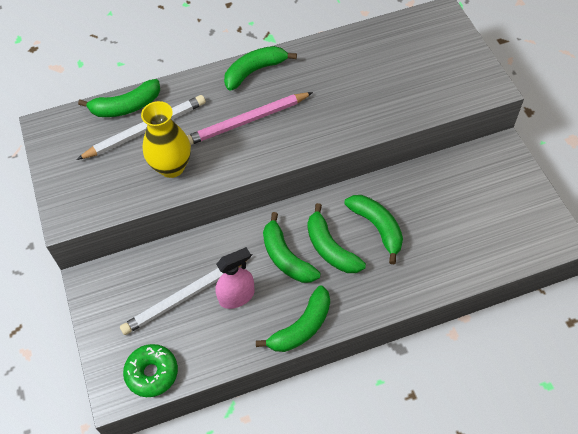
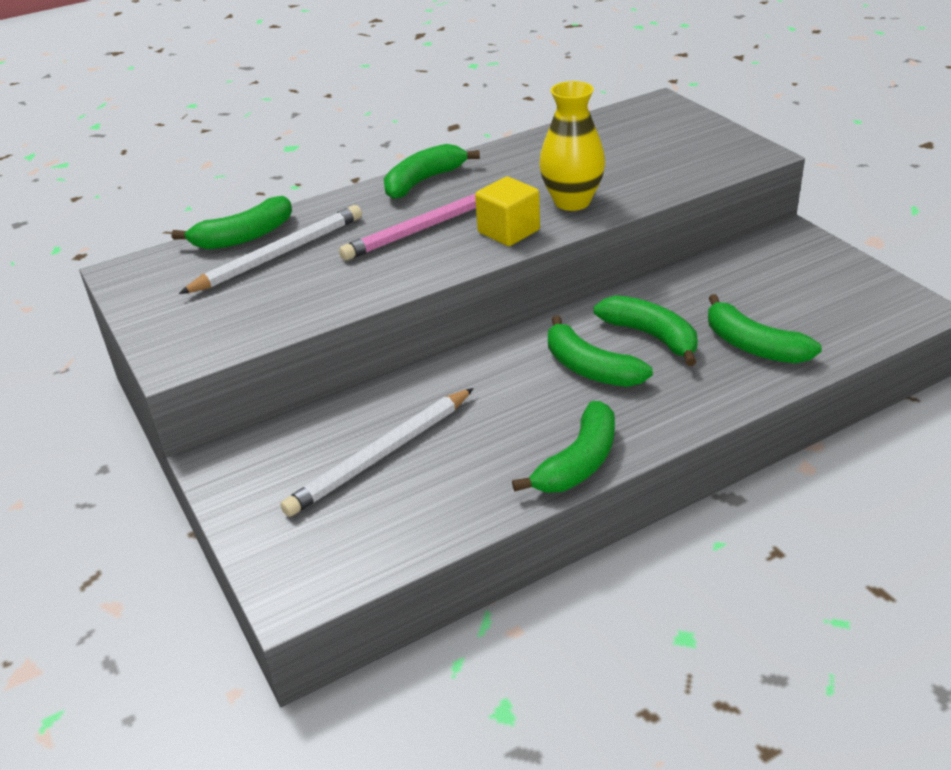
camera: 10 degrees left, 20 degrees down
green donut [123,344,178,397] -> none
yellow vase [141,101,191,178] -> yellow vase moved to [539,81,605,211]
pink spray bottle [215,247,255,309] -> none
green banana [263,212,321,283] -> green banana moved to [708,294,822,363]
none -> yellow cube [475,177,540,246]

